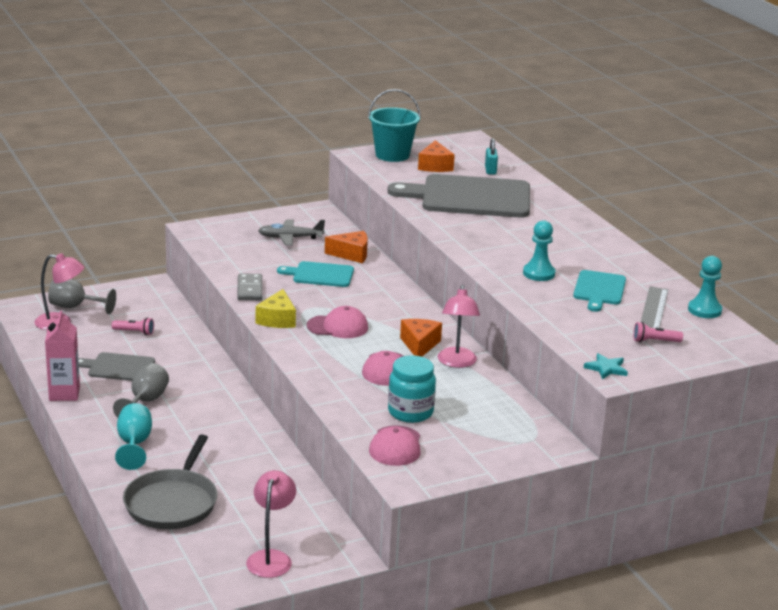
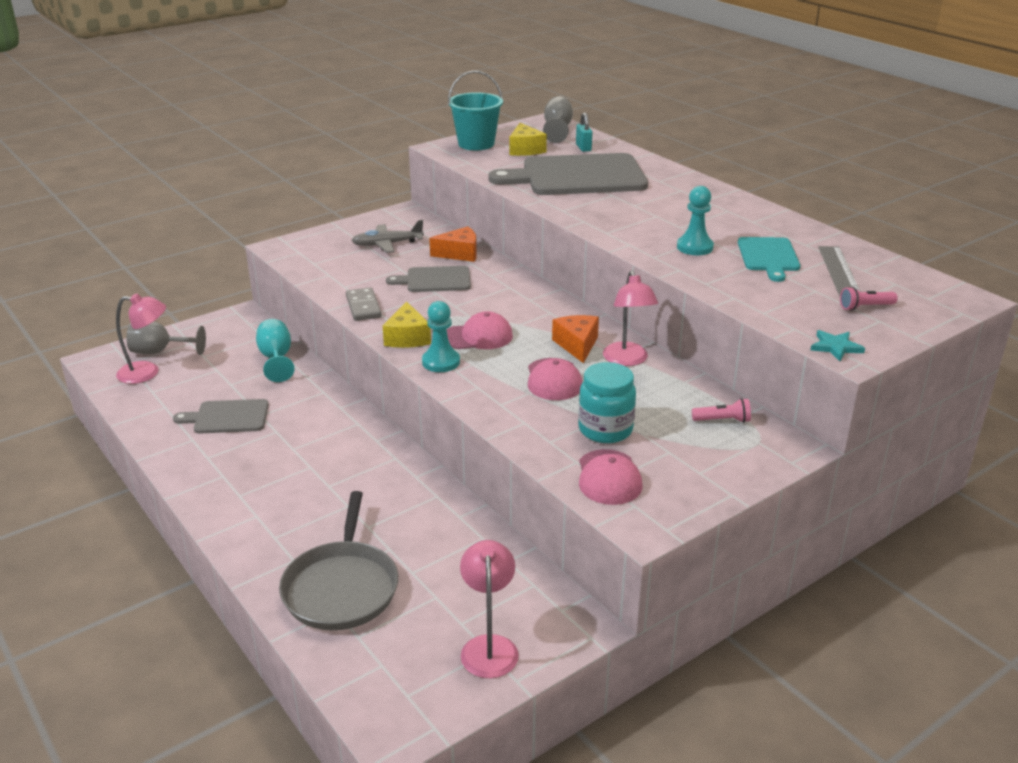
camera: 10 degrees left, 5 degrees up
pink carton [45,310,80,401] -> none
pink flashlight [111,318,154,335] -> pink flashlight moved to [692,398,751,423]
grey goblet [113,363,169,418] -> grey goblet moved to [543,96,573,143]
turquoise goblet [115,403,152,470] -> turquoise goblet moved to [256,319,295,382]
turquoise cutting board [277,261,354,287] -> grey cutting board [386,266,471,292]
orange cheese [418,140,455,172] -> yellow cheese [509,123,547,156]
turquoise pawn [688,256,722,318] -> turquoise pawn moved to [422,301,460,372]

